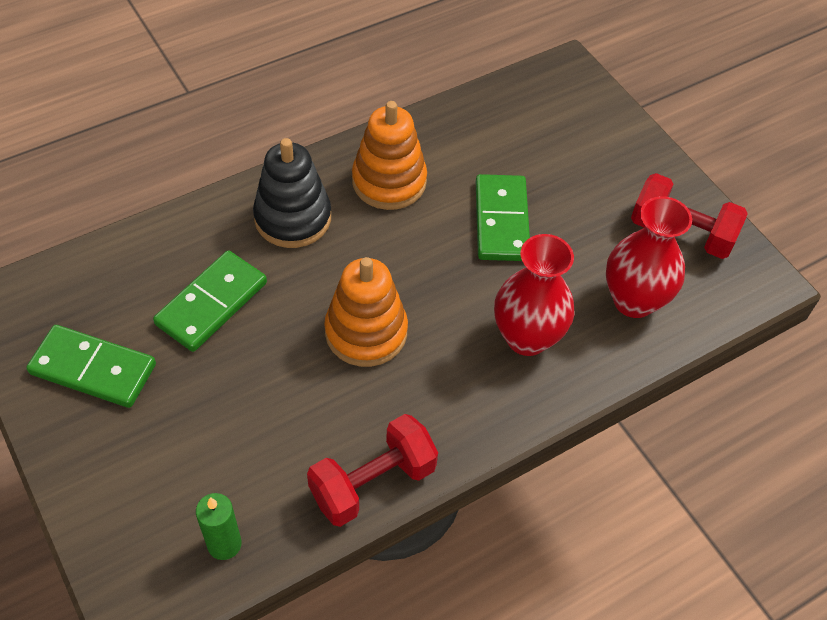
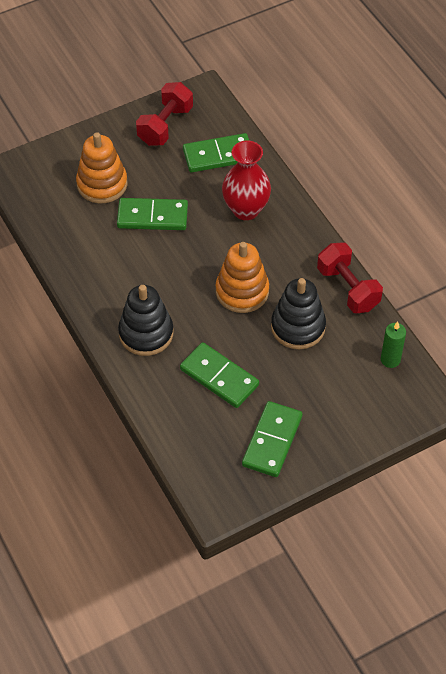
camera: 85 degrees left, 0 degrees up
orange stacking toy [352,101,427,210] -> orange stacking toy moved to [76,132,127,204]
red vase [606,196,692,318] -> green domino [183,133,249,172]
none -> black stacking toy [271,278,326,349]

